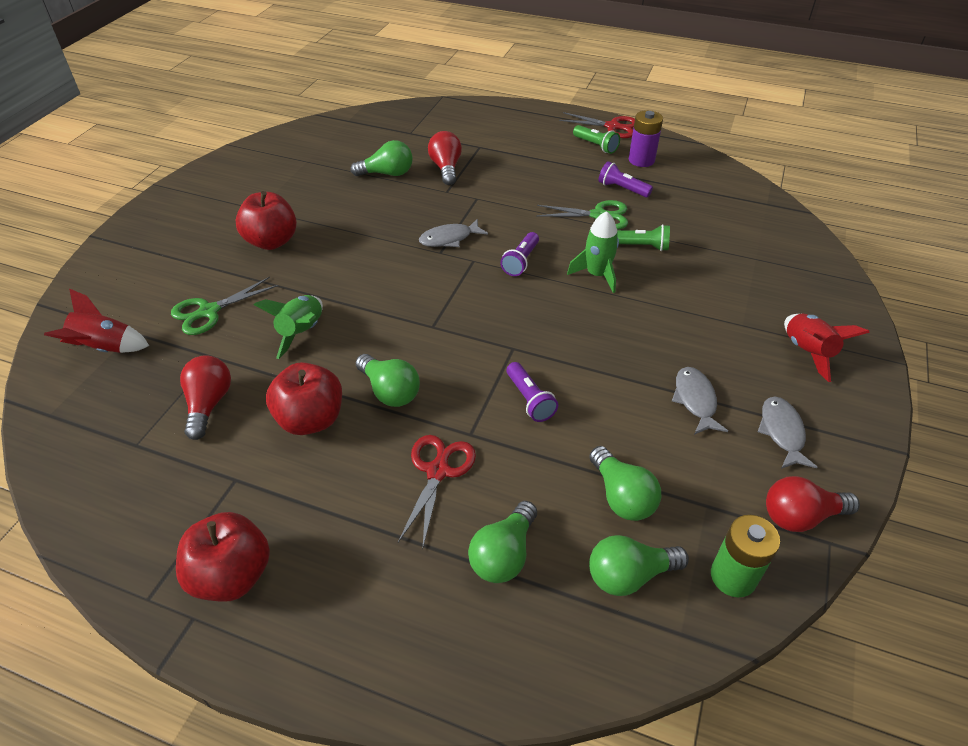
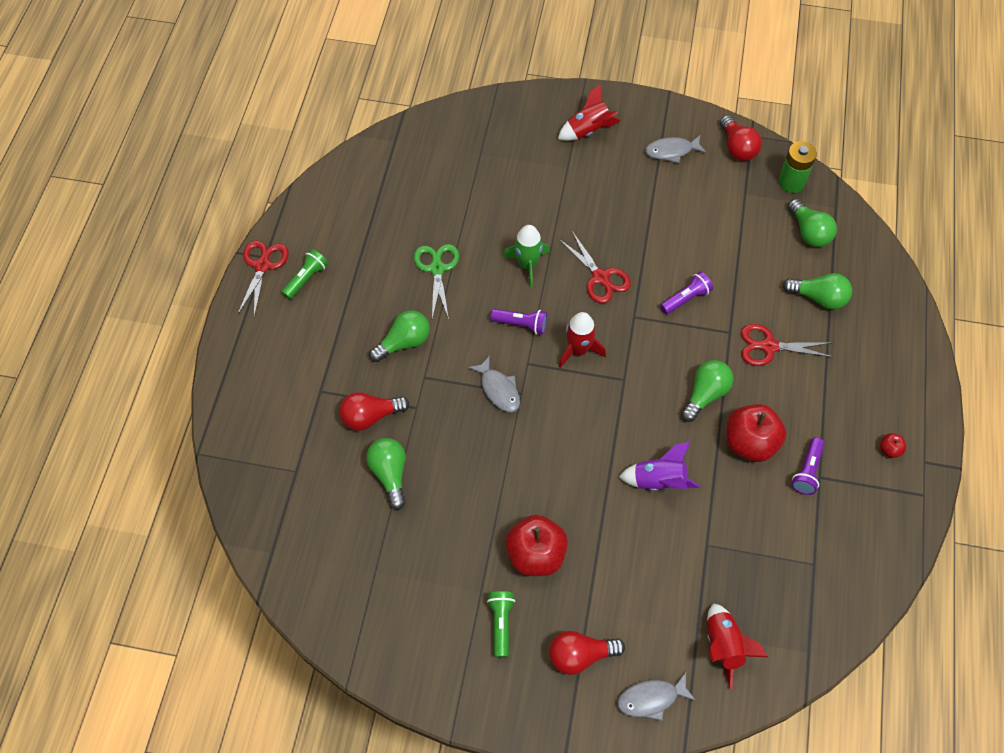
camera: 100 degrees left, 15 degrees up
green scissors [171,277,278,335] -> none
red apple [176,512,270,602] -> red apple [880,433,906,458], size x0.43
red light bulb [180,355,231,440] -> red light bulb moved to [549,631,625,675]
green rocket [254,295,323,359] -> purple rocket [619,442,700,491]
green light bulb [589,446,661,521] -> green light bulb moved to [369,310,430,362]
purple flashlight [598,161,653,197] -> purple flashlight moved to [791,437,824,495]
green flashlight [617,225,670,251] -> green flashlight moved to [487,591,515,658]
purple battery [629,110,663,167] -> none
grey fish [672,367,728,435] -> grey fish moved to [617,672,696,721]
none -> red scissors [559,231,631,303]
none -> red rocket [559,312,606,368]

